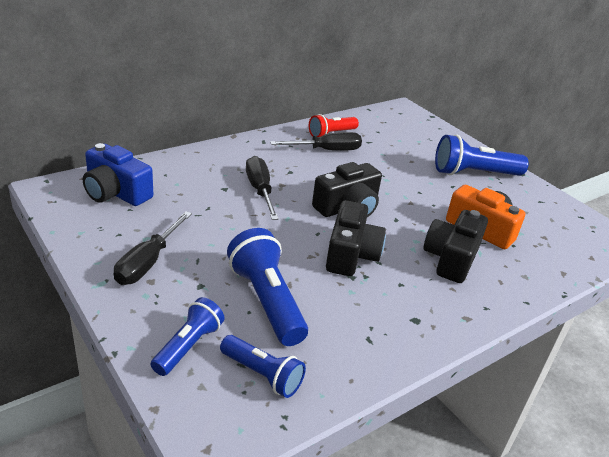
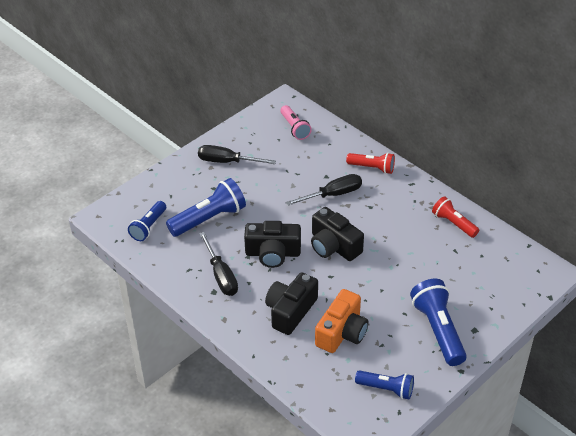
camera: 85 degrees right, 10 degrees up
blue camera [83,143,153,206] -> pink flashlight [280,105,312,140]
blue flashlight [151,297,224,376] -> blue flashlight moved to [355,370,414,399]
black screwdriver [270,132,362,151] -> black screwdriver moved to [199,232,238,296]
black camera [424,210,488,283] -> black camera turned 75 degrees counterclockwise [265,272,318,335]
none -> red flashlight [346,153,395,174]

